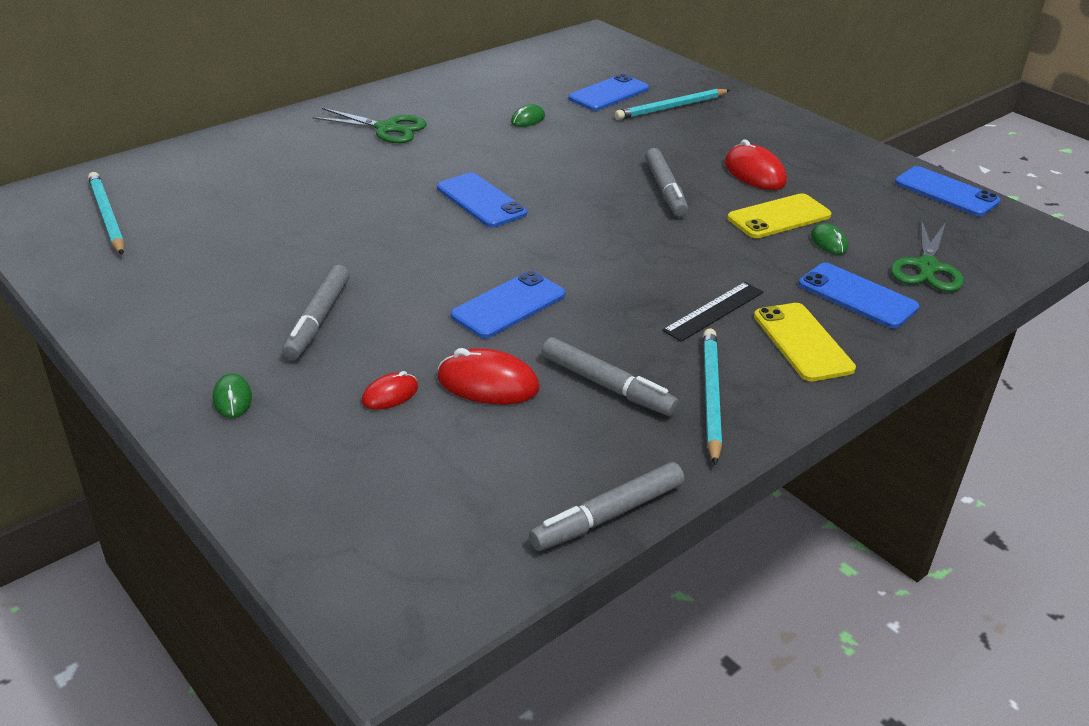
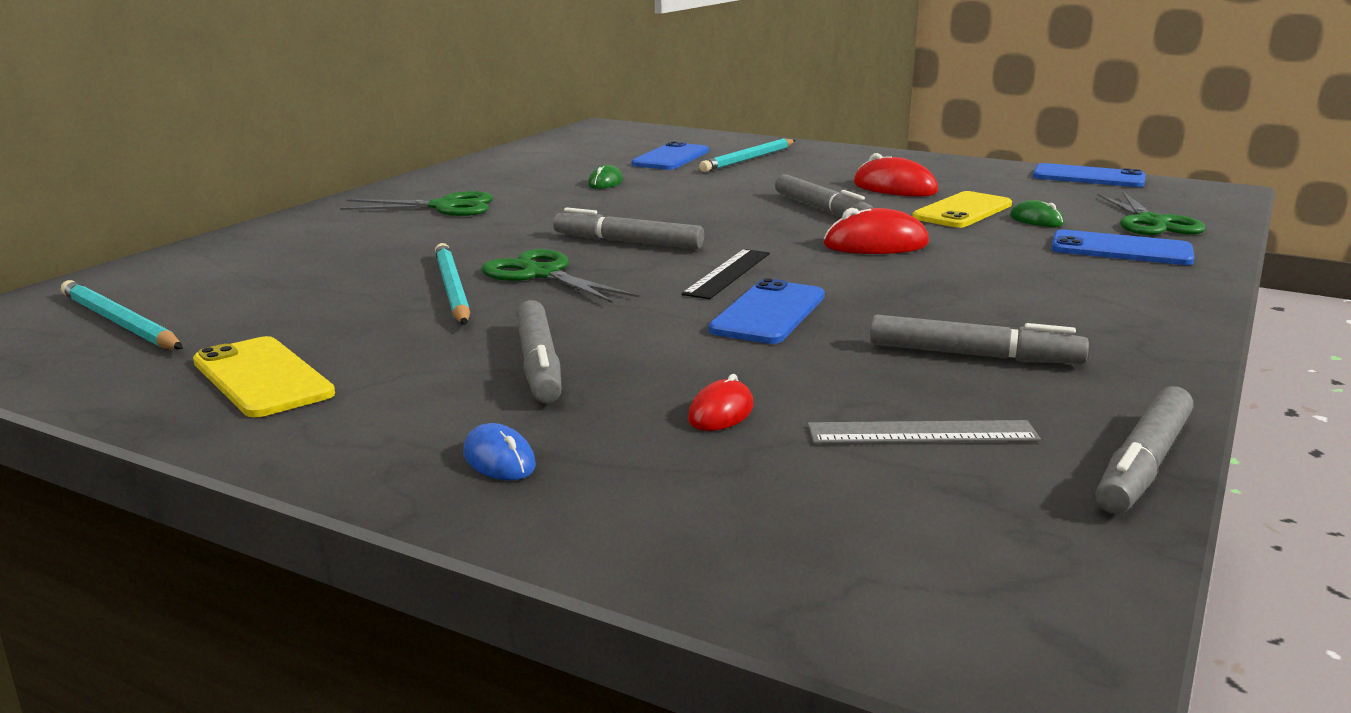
camera: 20 degrees left, 15 degrees down
green mouse [213,373,252,418] -> blue mouse [463,423,536,480]
blue phone [437,173,527,227] -> grey marker [553,207,704,249]
red mouse [437,348,539,405] -> red mouse moved to [824,208,929,254]
black ruler [662,282,763,342] -> black ruler moved to [682,249,770,299]
turquoise pencil [703,328,722,466] -> turquoise pencil moved to [435,243,470,325]
yellow phone [754,303,856,381] -> yellow phone moved to [193,336,335,417]
none -> green scissors [481,249,639,303]
none -> grey ruler [807,420,1041,444]

